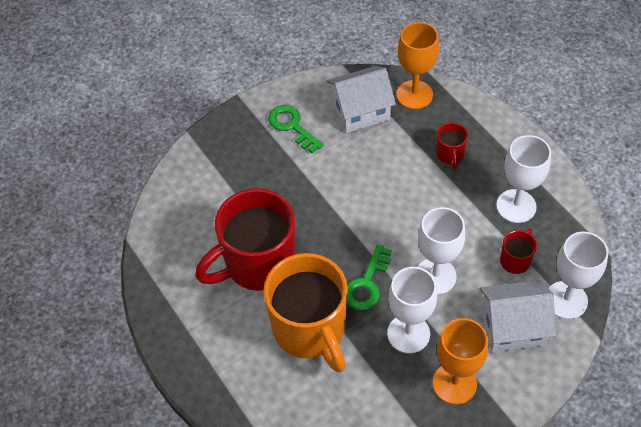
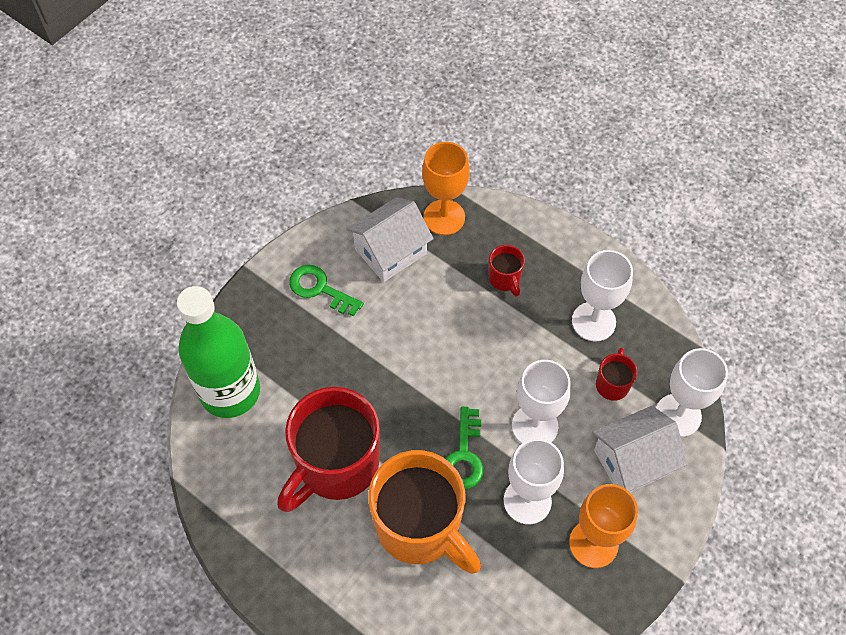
camera: 20 degrees left, 5 degrees up
none -> green bottle [177,286,260,418]

